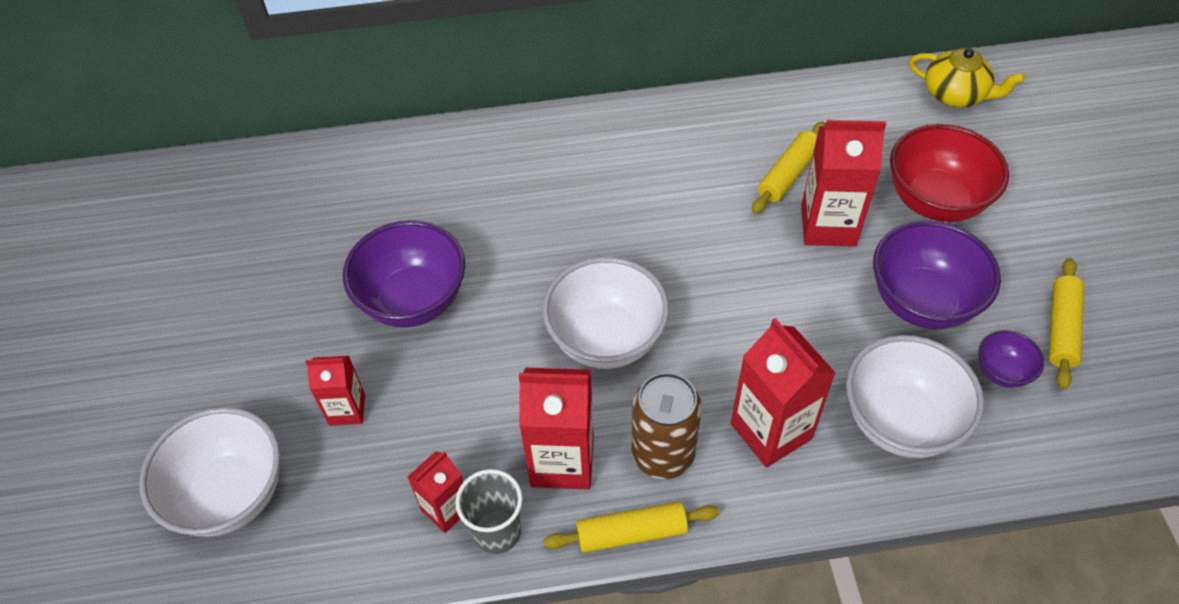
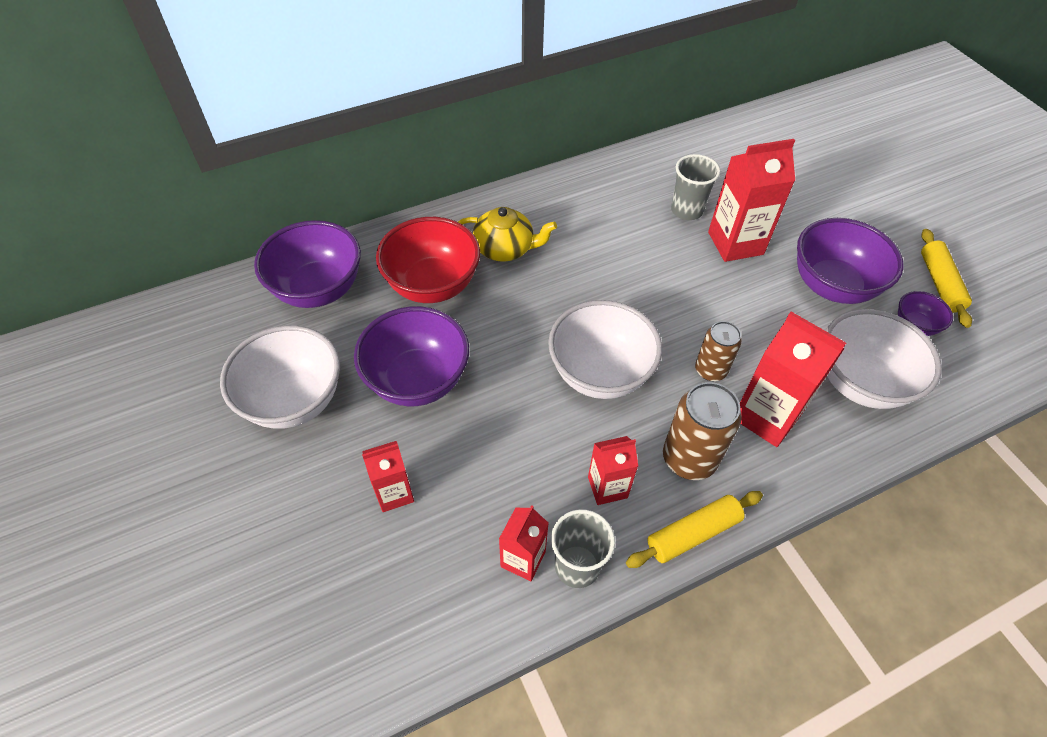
camera: 20 degrees left, 0 degrees up
white bowl [139,407,280,537] -> white bowl moved to [220,325,340,429]
red carton [519,368,594,490] -> red carton [588,436,638,505], size x0.59
yellow rolling pin [752,121,826,214] -> grey cup [671,154,720,220]
red bowl [890,124,1009,222] -> red bowl moved to [376,217,480,303]
yellow teapot [909,48,1025,107] -> yellow teapot moved to [458,207,557,262]
none -> purple bowl [254,220,361,308]
none -> brown can [695,321,742,381]

